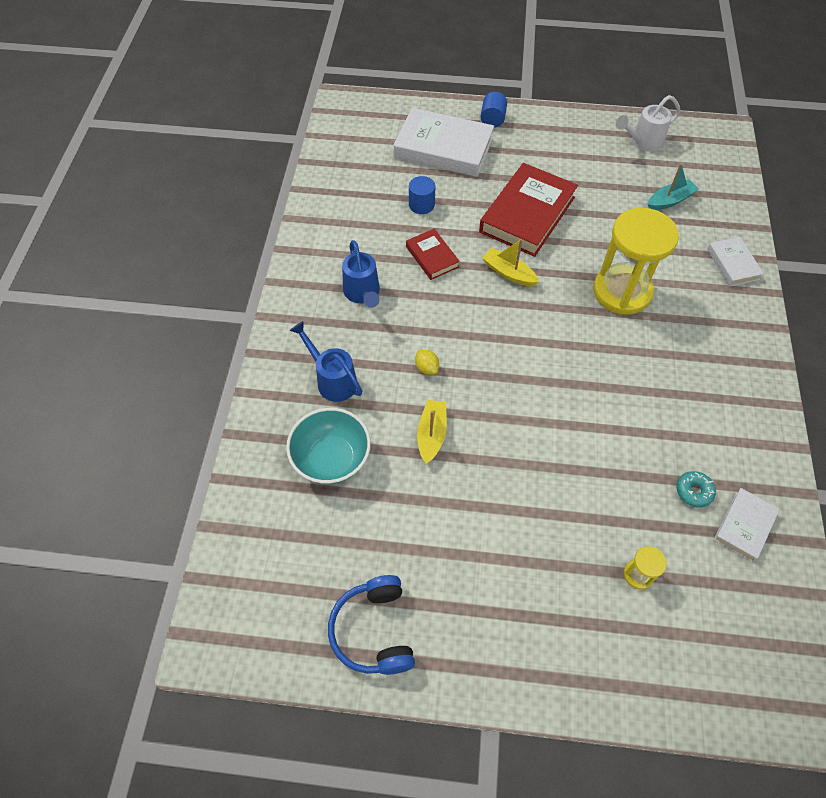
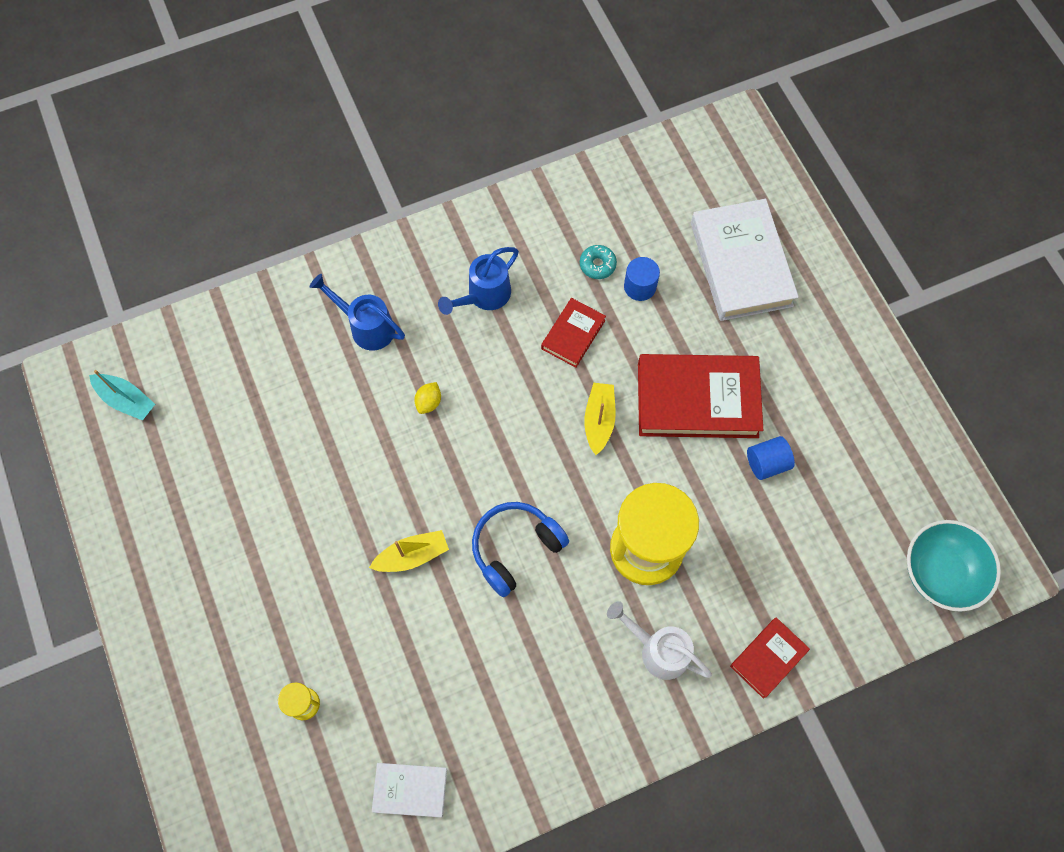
camera: 60 degrees right, 10 degrees up
turquoise bowl [286,408,371,484] -> turquoise bowl moved to [907,520,1001,612]
blue watering can [290,321,362,402] -> blue watering can turned 75 degrees counterclockwise [310,274,405,351]
blue headphones [328,575,415,675] -> blue headphones moved to [472,502,569,597]
yellow boat [417,400,447,464] -> yellow boat moved to [369,530,449,572]
blue cylinder [481,92,507,128] -> blue cylinder moved to [747,436,795,480]
white watering can [616,95,680,152] -> white watering can moved to [607,601,712,680]
turquoise boat [648,164,699,210] -> turquoise boat moved to [89,370,155,421]
turquoise donut [676,471,716,508] -> turquoise donut moved to [580,245,617,279]
white book [707,237,764,287] -> red book [730,617,810,699]

